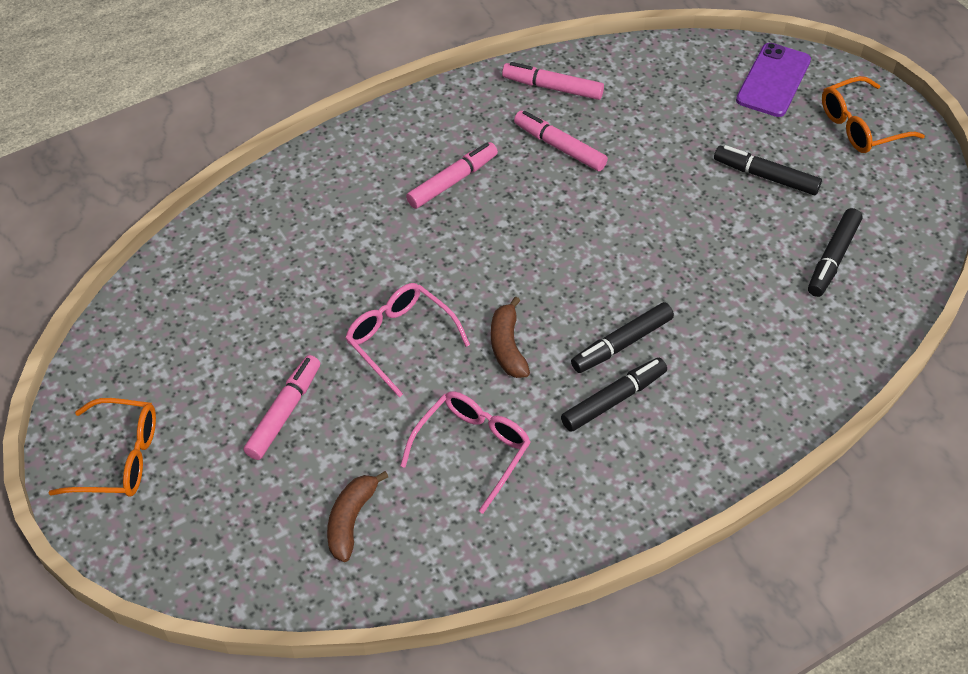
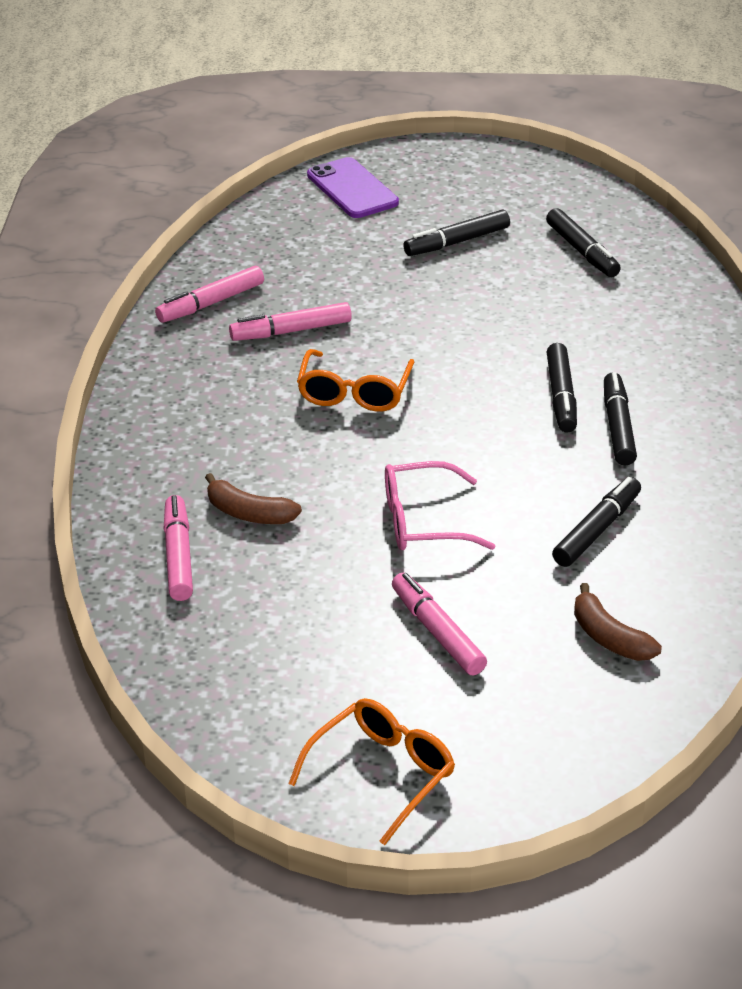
camera: 55 degrees left, 15 degrees down
pink glasses [400,391,530,514] -> black marker [552,477,641,567]
pink marker [406,142,498,209] -> pink marker moved to [163,495,193,601]
brown banana [491,297,530,378] -> brown banana moved to [205,473,302,524]
orange glasses [822,76,925,153] -> orange glasses moved to [297,349,414,412]

